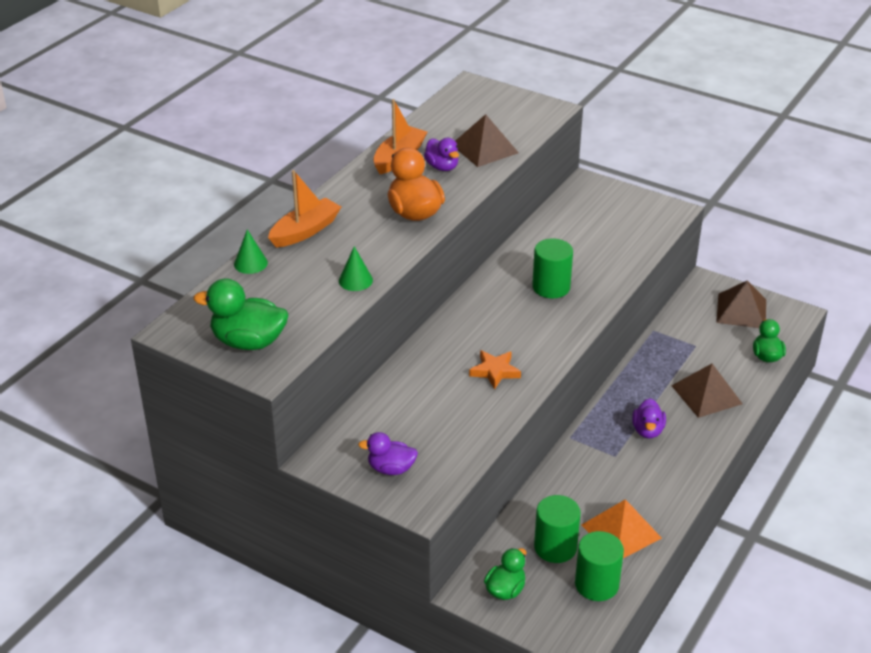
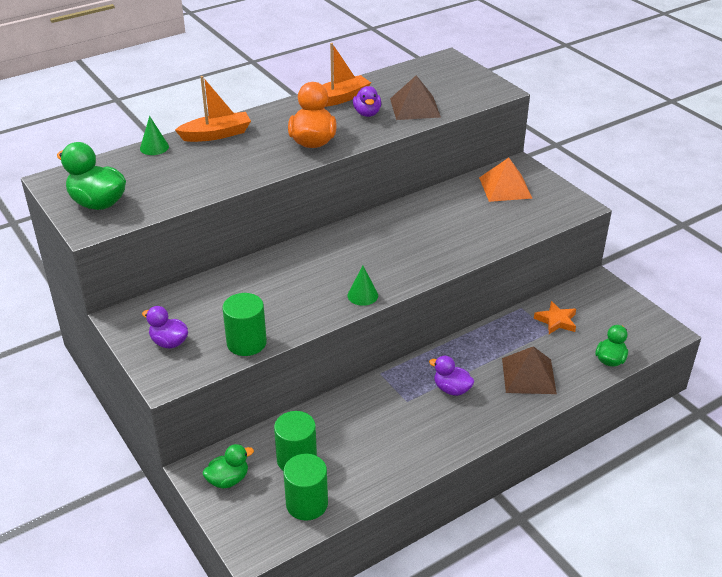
camera: 25 degrees right, 0 degrees up
green cone [339,246,373,291] -> green cone moved to [347,266,378,306]
orange star [469,350,521,390] -> orange star moved to [534,301,576,334]
green cylinder [532,238,573,298] -> green cylinder moved to [222,293,267,356]
orange pyramid [582,499,662,558] -> orange pyramid moved to [479,158,533,202]
purple duck [632,398,666,439] -> purple duck turned 90 degrees clockwise [429,356,474,396]
brown pyramid [716,281,766,328] -> none

